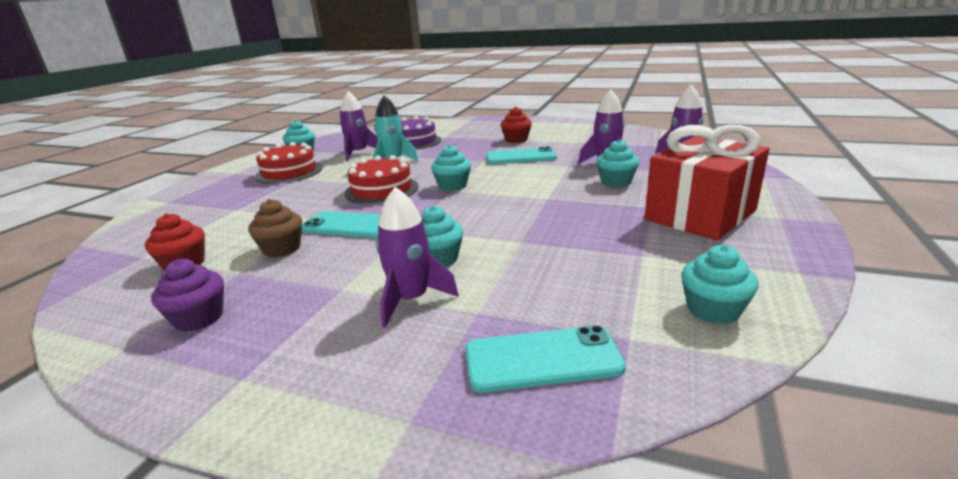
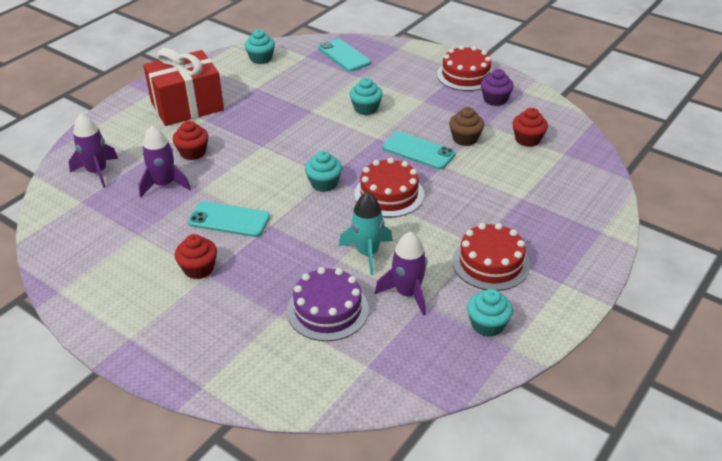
camera: 165 degrees left, 15 degrees up
purple rocket [376,187,459,328] -> none
turquoise phone [466,325,626,393] -> turquoise phone turned 45 degrees clockwise [318,38,371,72]
turquoise cupcake [596,139,639,187] -> red cupcake [173,121,208,160]
none -> red cake [437,45,493,91]

